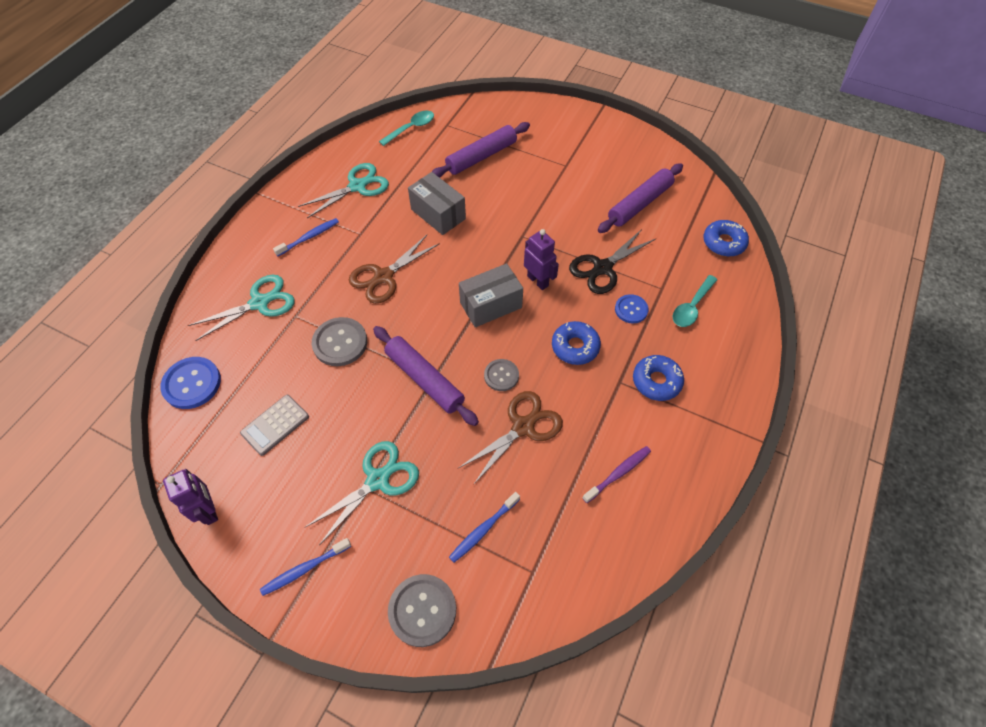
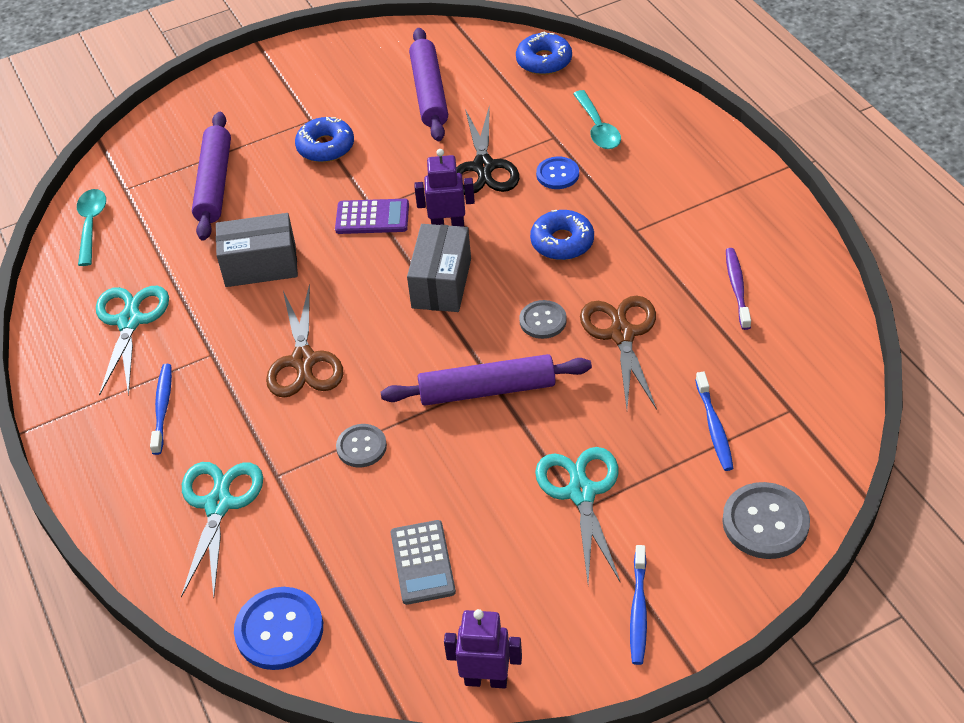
camera: 50 degrees left, 10 degrees down
grey button [312,317,367,366] -> grey button [336,424,387,467], size x0.63
blue donut [633,355,684,401] -> blue donut moved to [295,117,354,162]
none -> purple calculator [335,199,409,234]

